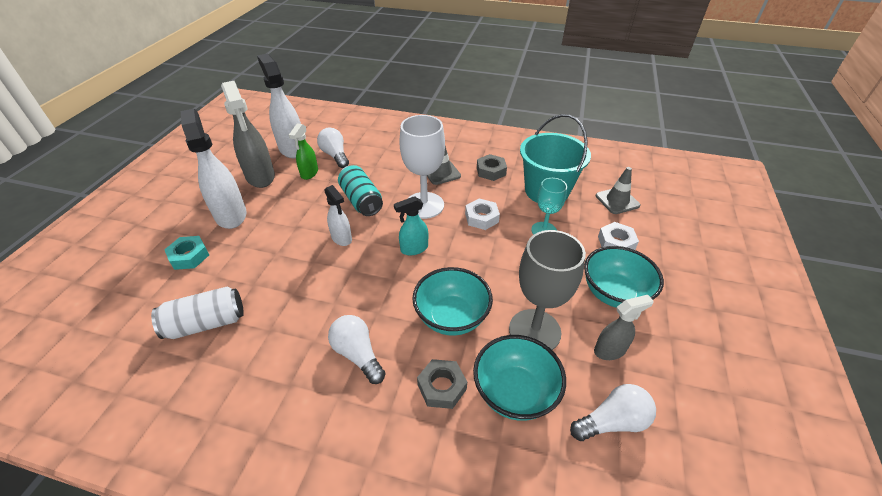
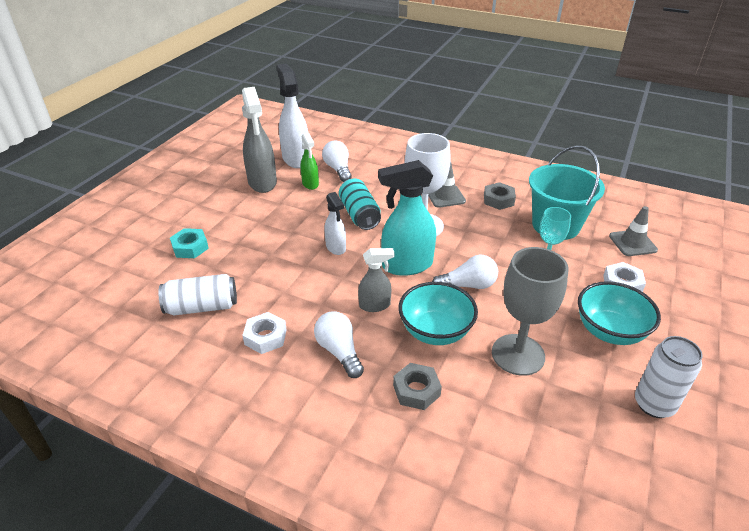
camera: 10 degrees right, 5 degrees down
white spray bottle [181,109,247,229] -> none
green spray bottle [289,123,318,180] -> green spray bottle turned 45 degrees counterclockwise [301,132,319,190]
turquoise spray bottle [394,196,428,255] -> turquoise spray bottle [378,160,436,276], size x1.78
white nut [465,198,500,230] -> white nut moved to [242,312,287,354]
turquoise bowl [473,335,566,421] -> none
white light bulb [570,384,656,441] -> white light bulb moved to [432,255,498,289]
grey spray bottle [594,295,654,360] -> grey spray bottle moved to [358,248,395,312]
none -> white can [635,336,703,418]

